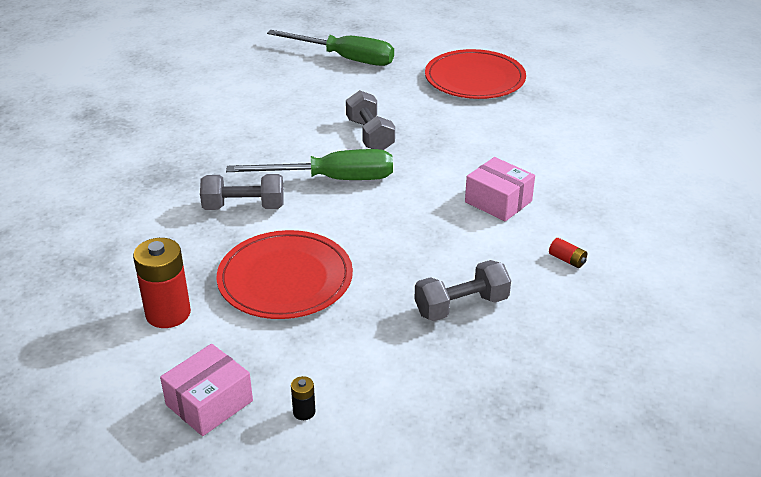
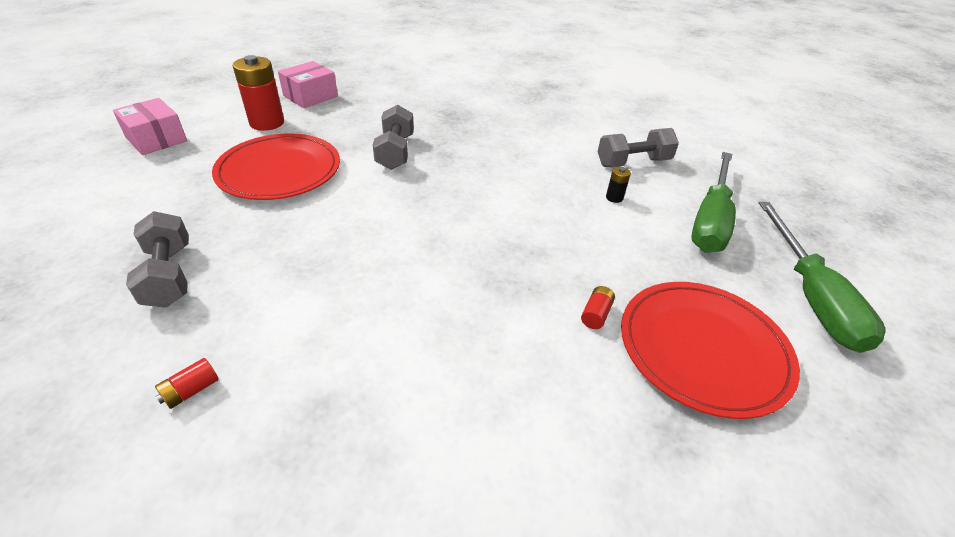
camera: 90 degrees right, 5 degrees up
green screwdriver [226,149,393,180] -> green screwdriver moved to [759,202,885,353]
black battery [291,376,315,420] -> black battery moved to [606,167,631,203]
grey dumbbell [346,90,395,150] -> grey dumbbell moved to [598,128,679,167]
pink box [465,157,535,222] -> pink box moved to [278,61,338,108]
none -> red battery [581,286,615,329]

